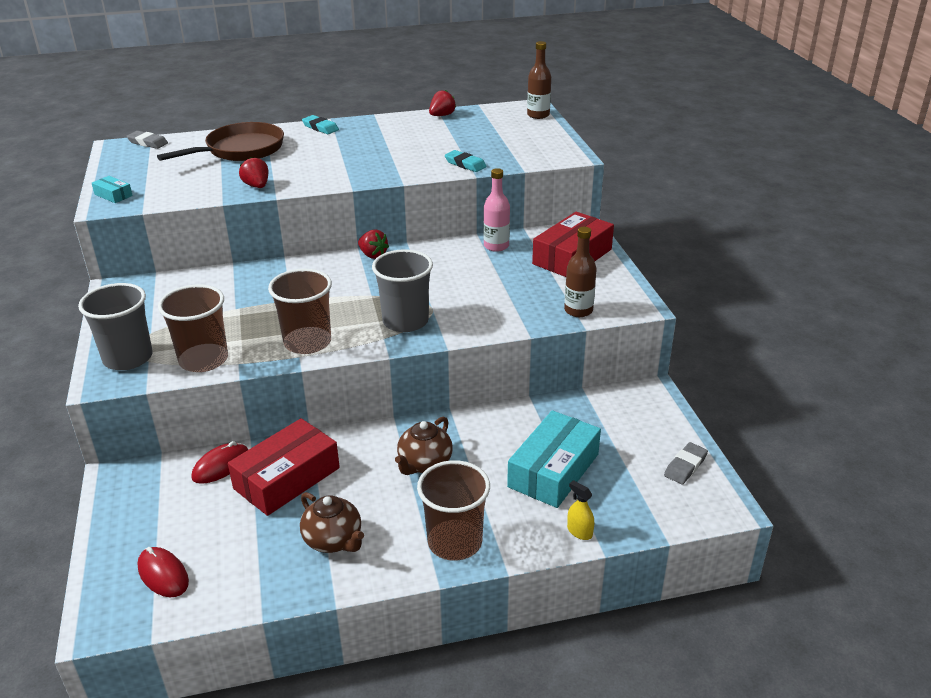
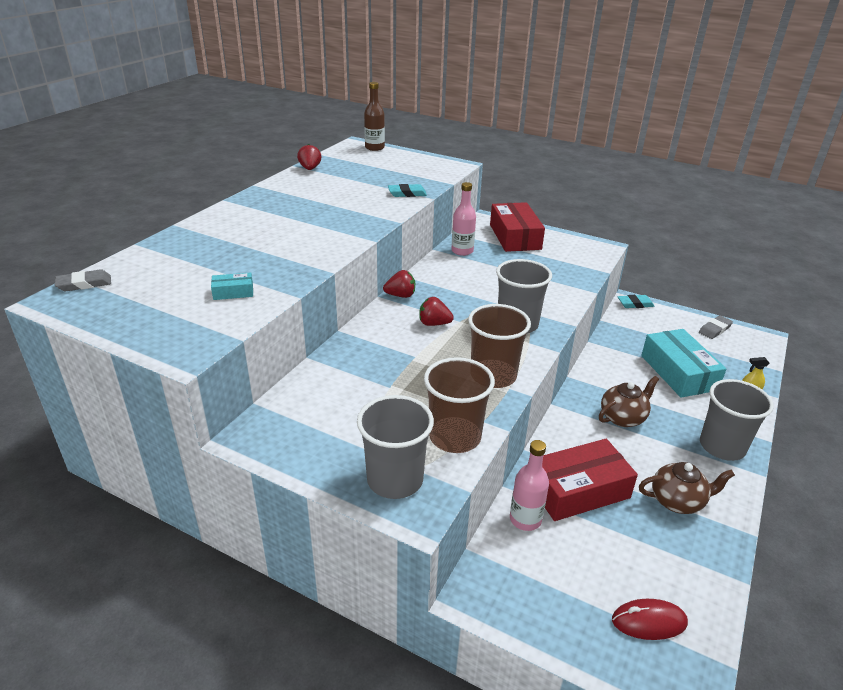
camera: 50 degrees left, 0 degrees up
turquoise box [92,176,133,203] -> turquoise box moved to [211,272,253,300]
brown pan [157,122,284,161] -> none
red mouse [191,441,248,484] -> pink bottle [510,440,549,531]
red box [228,418,340,516] -> red box turned 75 degrees clockwise [542,439,638,521]
red strawberry [239,157,269,188] -> red strawberry moved to [419,297,454,326]
turquoise eraser [302,115,339,134] -> turquoise eraser moved to [618,295,655,308]
brown teapot [395,417,453,475] -> brown teapot turned 105 degrees counterclockwise [599,376,659,427]
brown cup [417,460,490,561] -> grey cup [700,379,774,461]
brown bottle [564,227,597,317] -> none
grey eraser [664,442,708,485] -> grey eraser turned 60 degrees clockwise [699,315,733,339]

